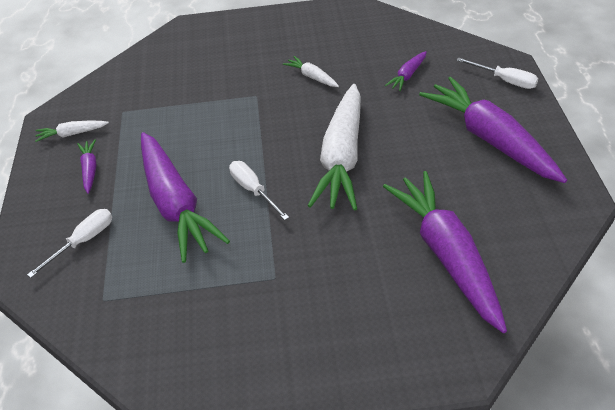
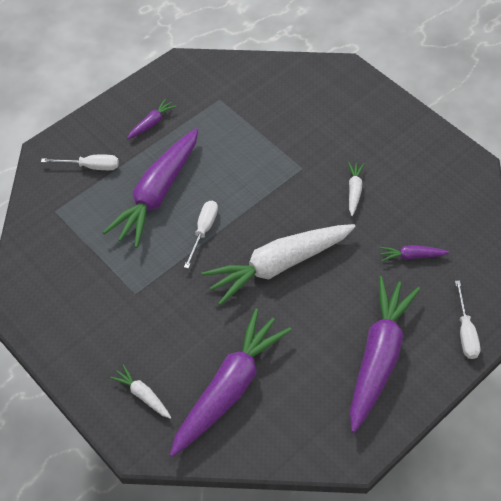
camera: 50 degrees right, 10 degrees up
white carrot [35,121,109,142] -> white carrot moved to [110,365,171,419]

